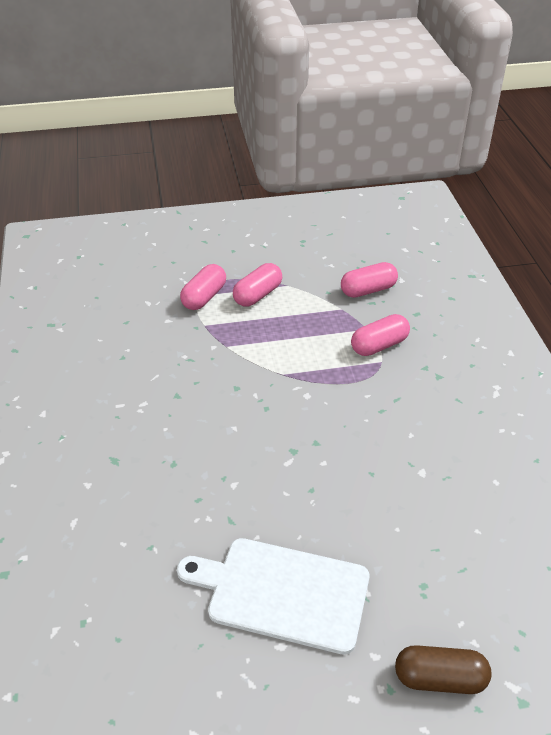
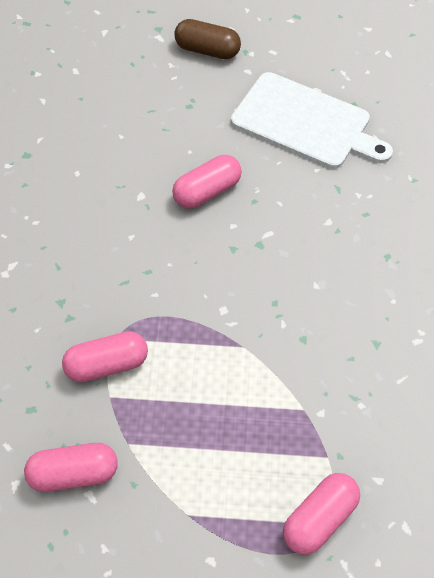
camera: 165 degrees left, 15 degrees up
pink capsule [233,263,282,307] -> pink capsule moved to [172,155,242,208]

